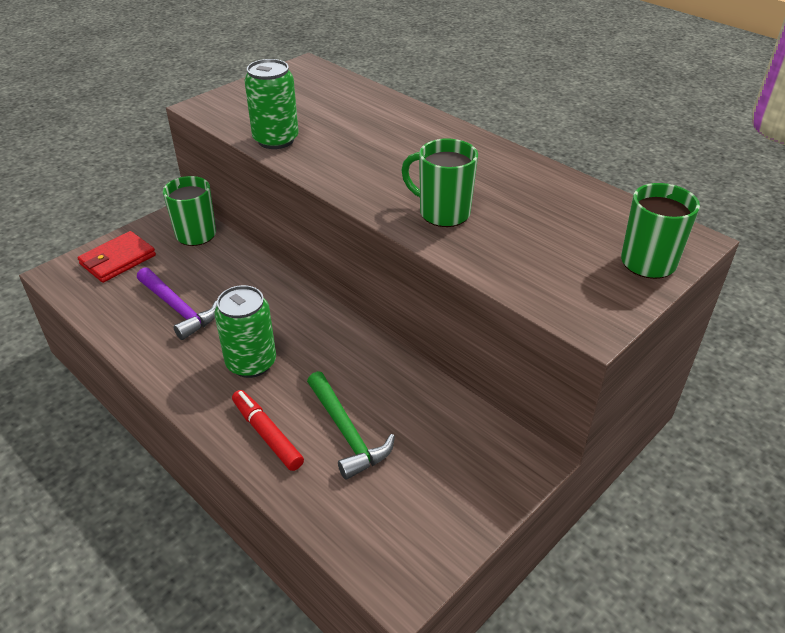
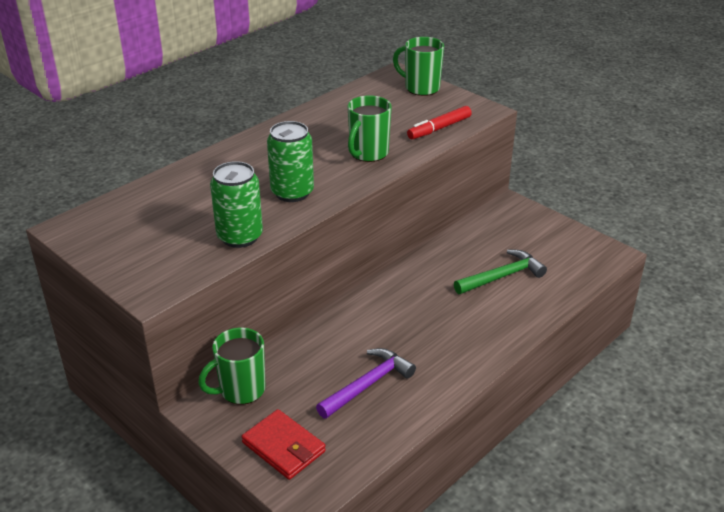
camera: 90 degrees left, 5 degrees down
green can [214,285,276,378] -> green can moved to [267,121,314,202]
red marker [232,390,304,471] -> red marker moved to [407,106,472,139]

